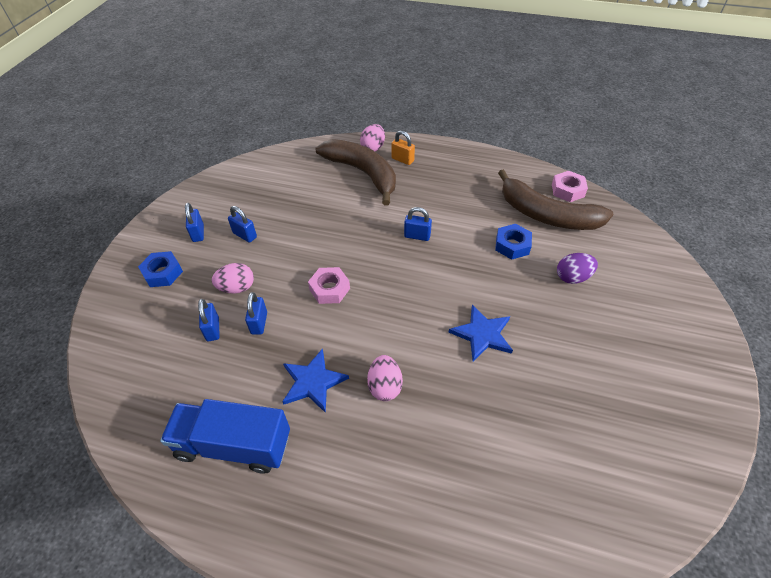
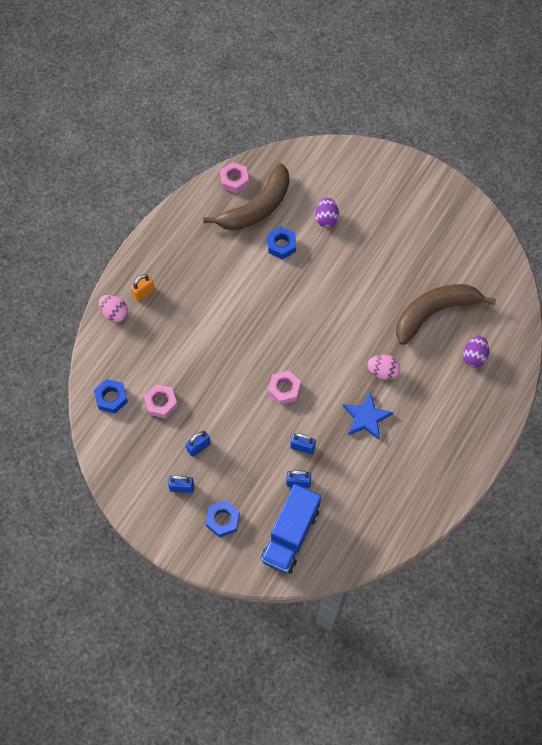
camera: 75 degrees left, 15 degrees up
blue truck [160,399,290,473] -> blue truck moved to [261,484,321,574]
pink egg [212,263,254,294] -> none
brown banana [316,139,396,206] -> brown banana moved to [396,284,496,345]
blue padlock [404,207,432,241] -> none
blue star [449,305,513,361] -> none
none -> blue nut [94,379,128,413]
none -> pink nut [144,384,178,418]
none -> purple egg [463,336,489,368]

